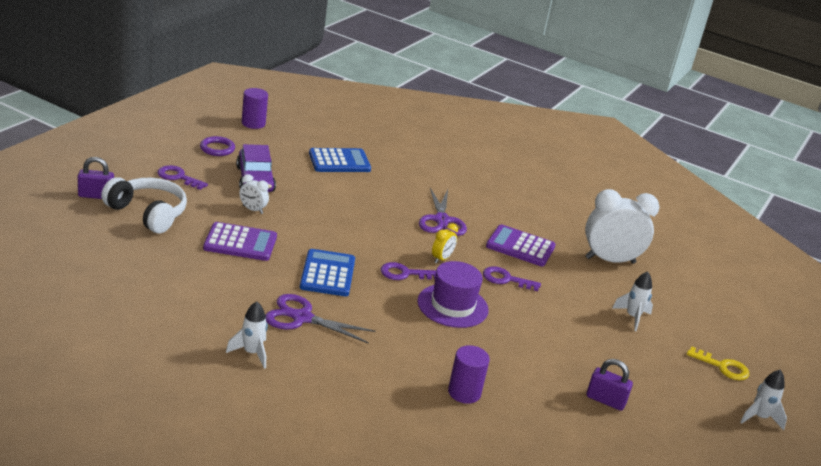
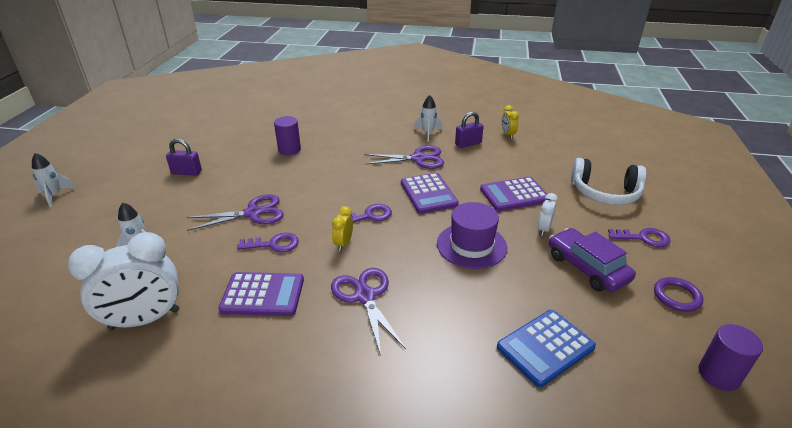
camera: 165 degrees right, 5 degrees up
purple padlock [78,157,114,199] -> purple padlock moved to [455,112,483,148]
white clock [239,174,269,214] -> white clock turned 75 degrees counterclockwise [538,193,558,236]
blue calculator [300,249,355,296] -> purple calculator [401,173,459,214]
purple hat [417,261,489,328] -> purple hat moved to [437,202,507,269]
yellow key [687,346,749,380] -> none
none -> purple scissors [187,194,284,231]
none -> yellow clock [502,105,519,139]

